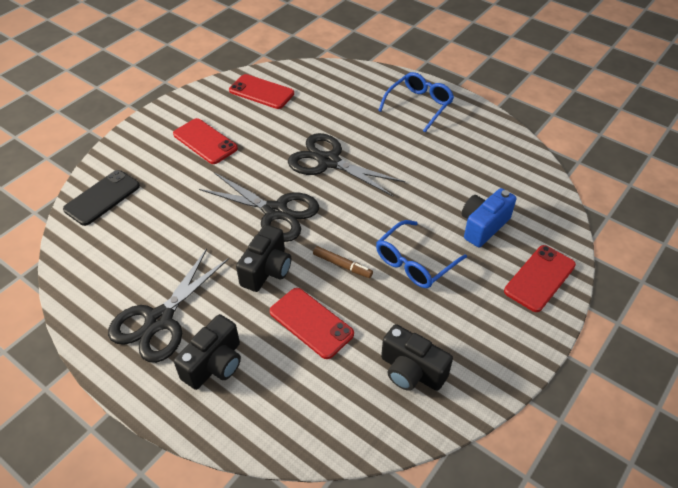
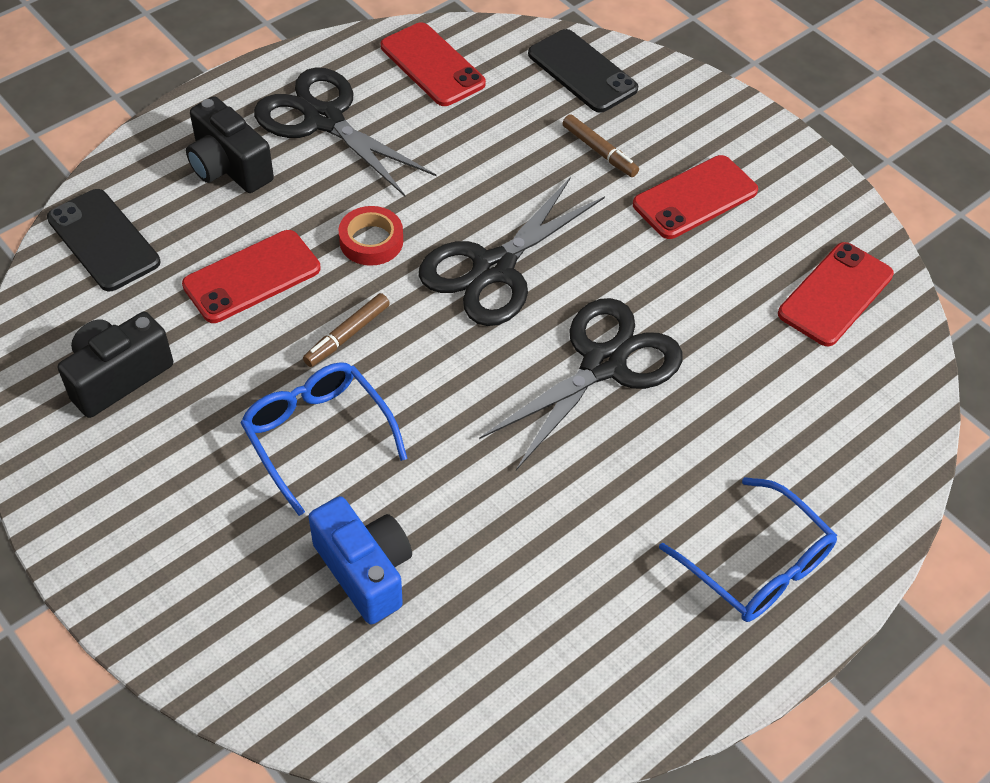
camera: 100 degrees right, 5 degrees up
black camera [236,224,291,292] -> red tape [338,206,403,266]
red phone [504,245,576,312] -> red phone moved to [381,22,486,106]
none -> black phone [47,189,160,291]
none -> brown marker [562,114,639,177]

